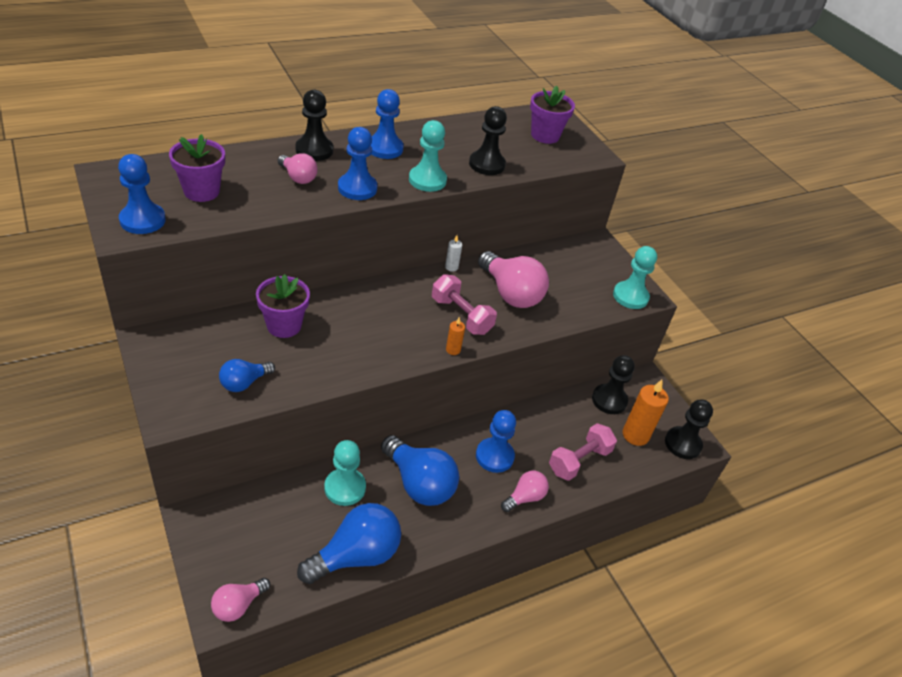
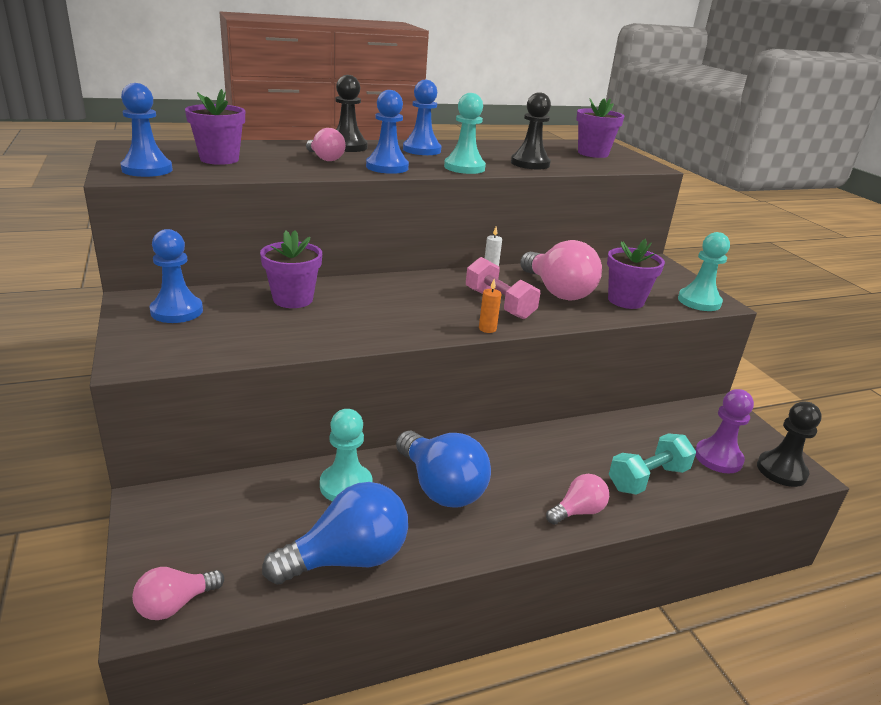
camera: 10 degrees right, 15 degrees down
blue light bulb [219,359,275,392] -> none
blue pawn [476,410,516,473] -> blue pawn moved to [150,229,203,323]
pink dumbbell [549,423,617,481] -> turquoise dumbbell [609,433,696,495]
black pawn [592,355,635,414] -> none
orange candle [623,380,669,446] -> purple pawn [695,389,754,473]
none -> purple flower pot [607,239,665,309]

